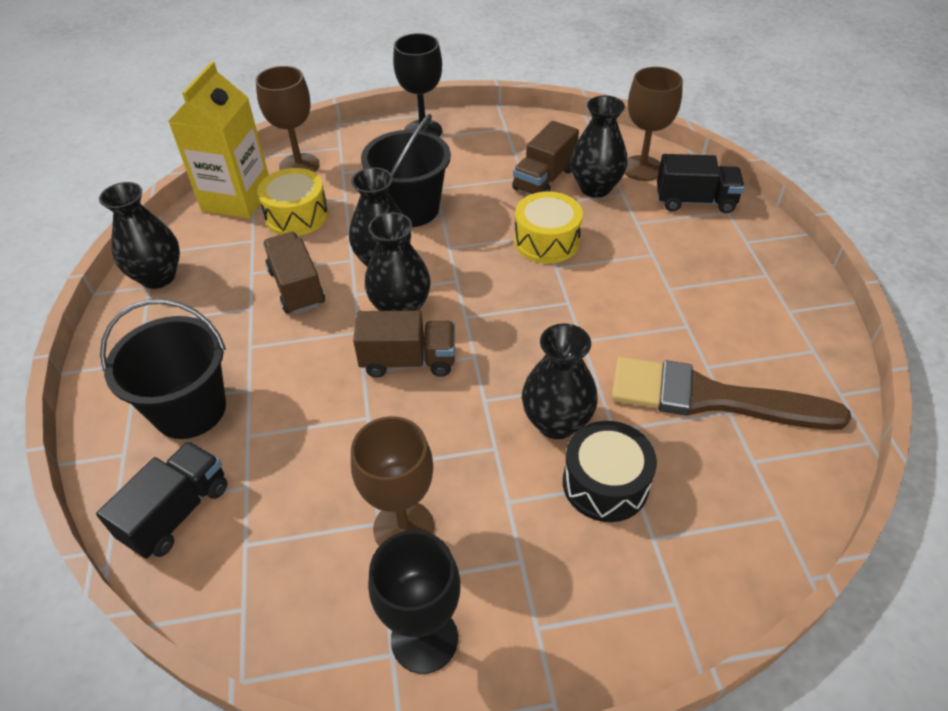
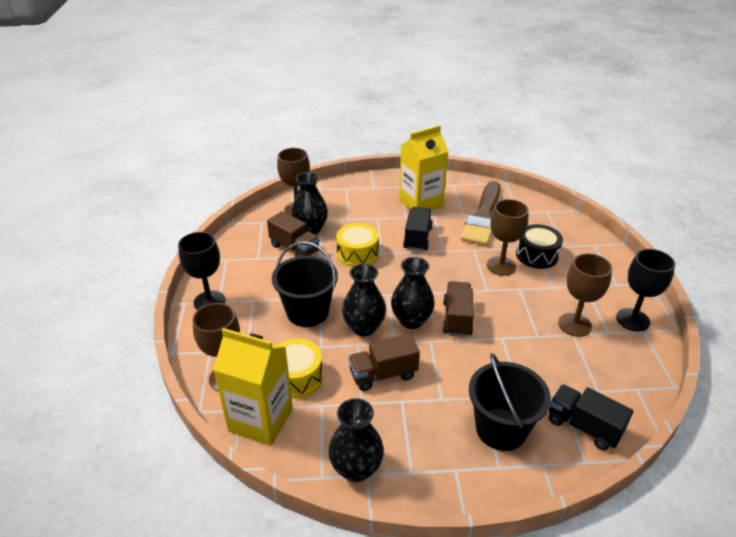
camera: 85 degrees left, 10 degrees down
black vase [522,323,598,439] -> brown goblet [487,199,528,276]
black truck [657,154,745,213] -> black truck moved to [403,207,433,251]
none -> yellow carton [399,125,449,210]

